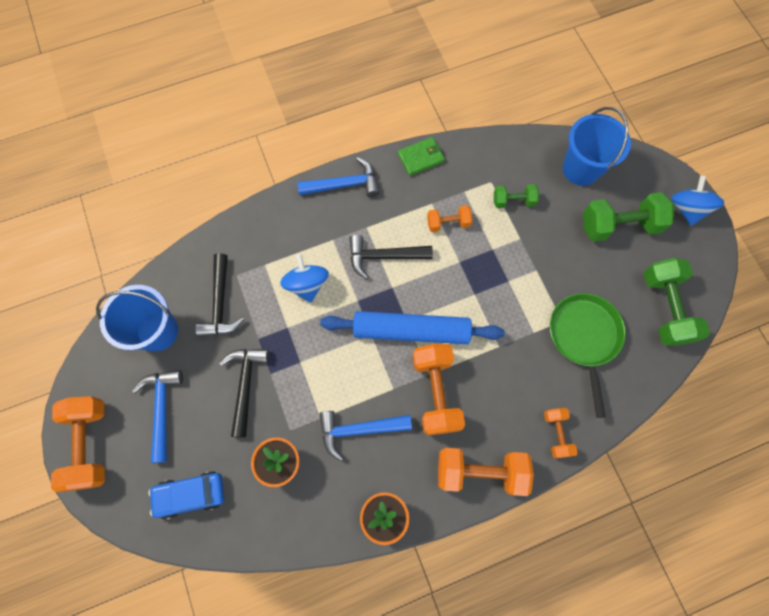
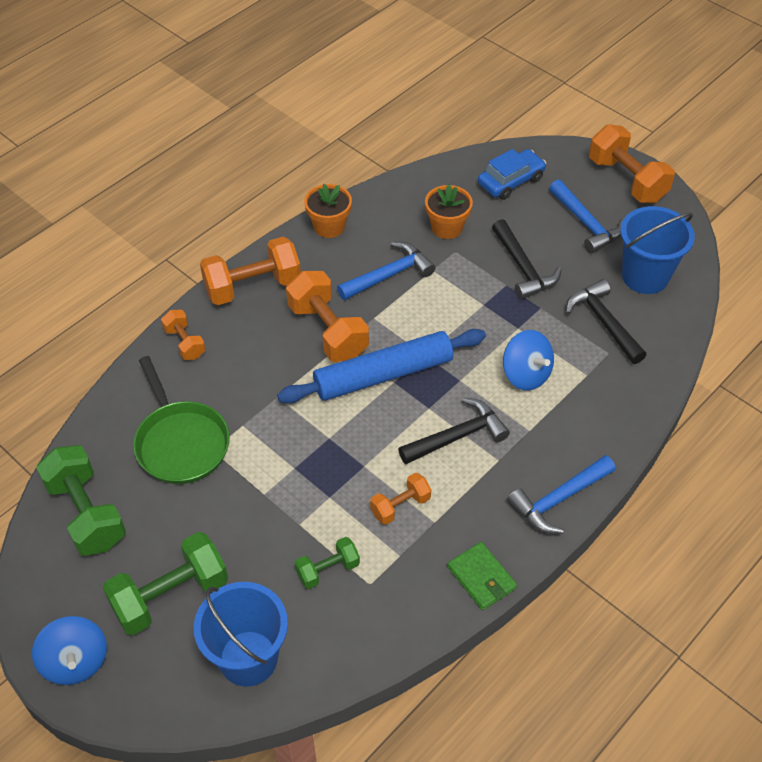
camera: 155 degrees right, 20 degrees down
green wallet [398,137,445,176] -> green wallet turned 75 degrees counterclockwise [447,542,517,610]

